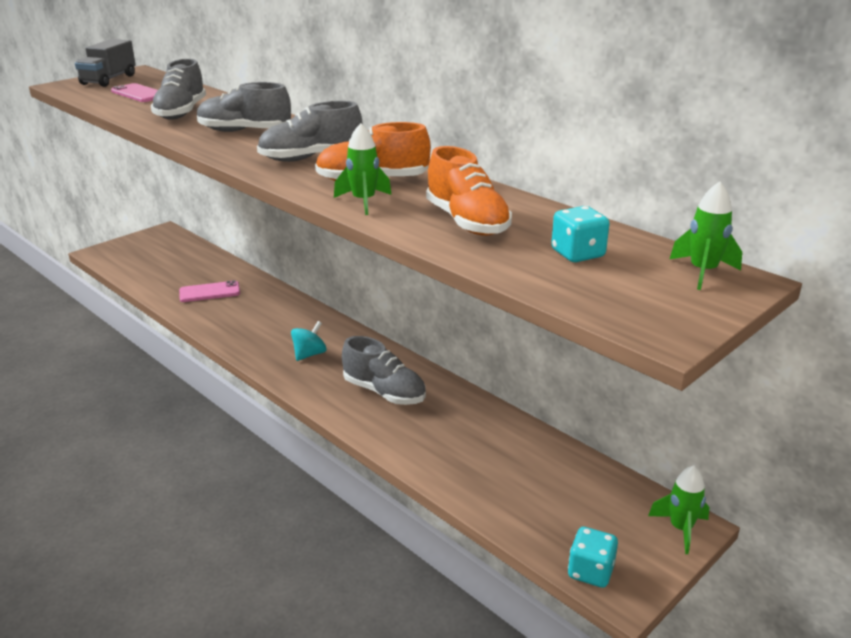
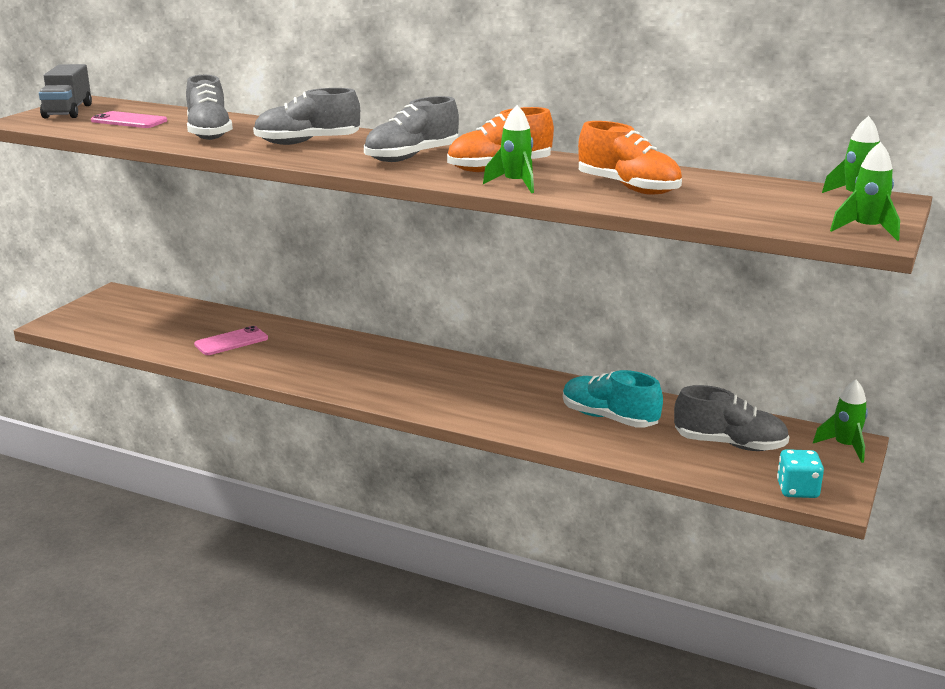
camera: 20 degrees left, 5 degrees down
turquoise spinning top [291,321,327,361] -> none
grey shoe [342,336,426,405] -> grey shoe moved to [674,385,789,451]
turquoise dice [551,206,610,262] -> none
none -> turquoise shoe [563,370,663,428]
none -> green rocket [830,142,900,241]

